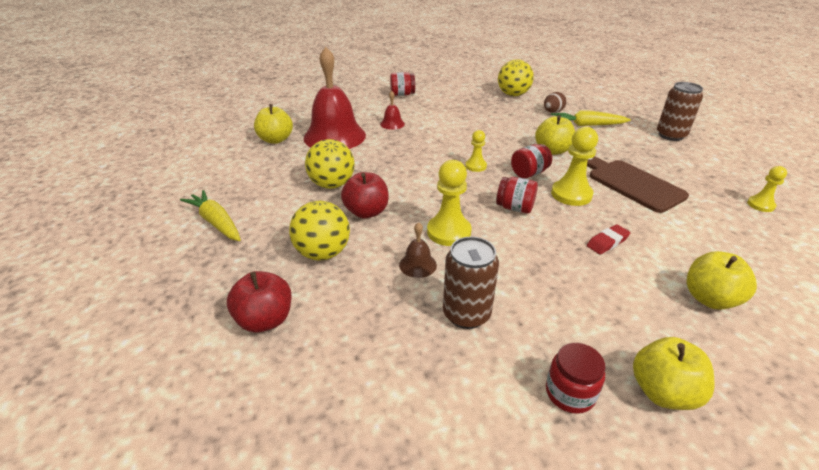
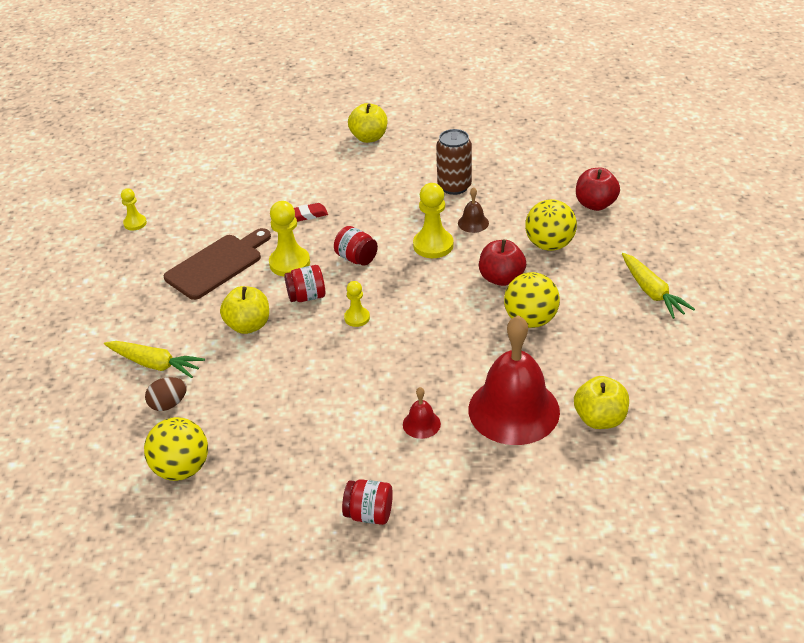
camera: 160 degrees left, 5 degrees up
red jar [546,343,605,414] -> none
brown cutting board [587,156,689,213] -> brown cutting board turned 120 degrees counterclockwise [164,228,271,300]
brown can [657,82,703,141] -> none
yellow apple [686,251,757,310] -> none

